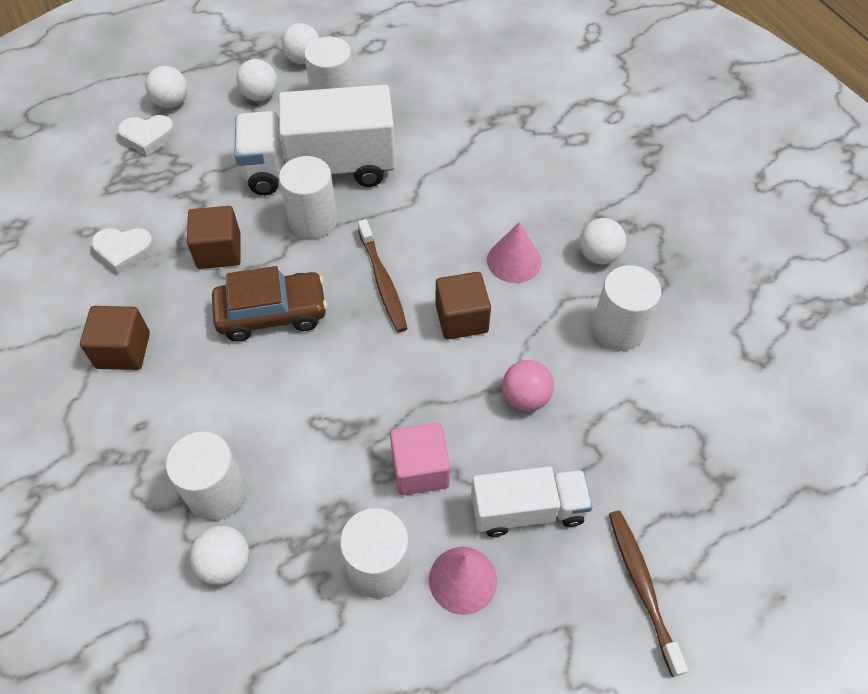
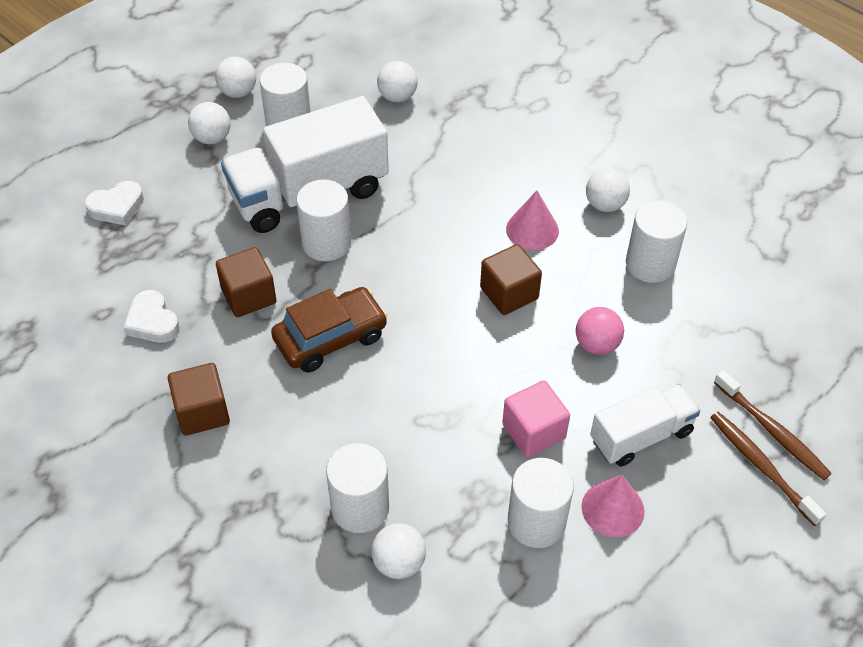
camera: 20 degrees left, 5 degrees down
white heart [92,228,155,274] -> white heart turned 75 degrees clockwise [123,290,180,343]
white ball [145,66,188,108] -> white ball moved to [377,61,418,102]
brown toothbrush [358,219,408,332] -> brown toothbrush moved to [714,370,832,480]

